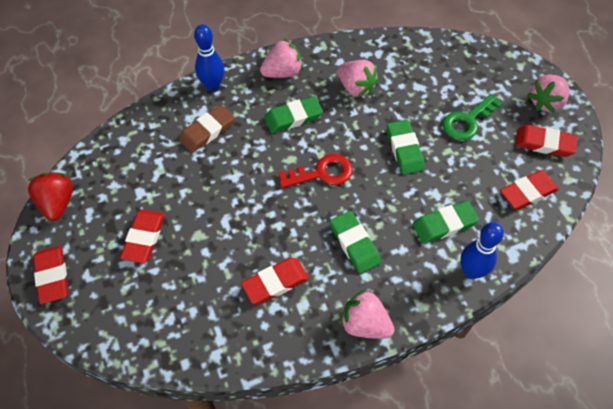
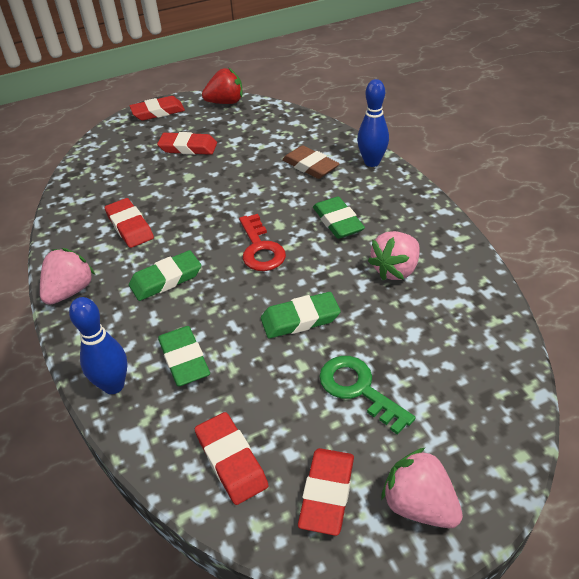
camera: 90 degrees right, 15 degrees down
pink strawberry [260,39,303,78] -> none

